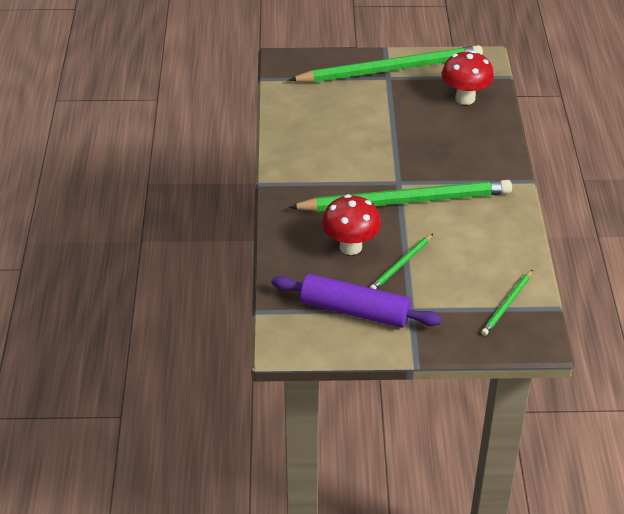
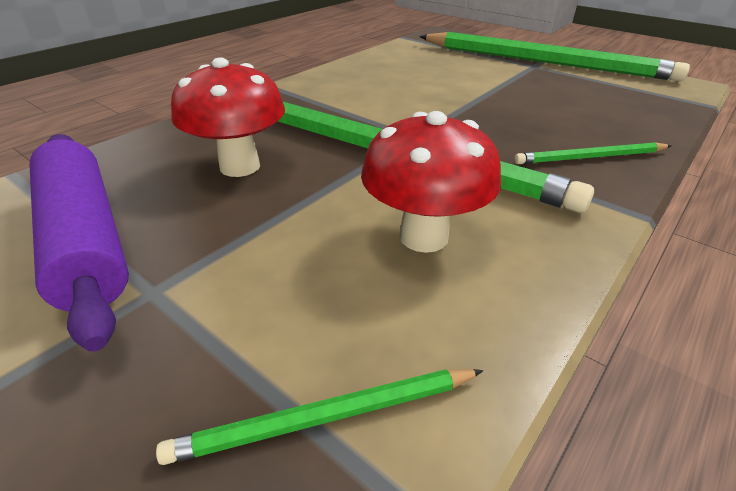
camera: 40 degrees right, 5 degrees down
green pencil [369,234,433,289] -> green pencil moved to [514,142,671,164]
red mushroom [442,51,494,105] -> red mushroom moved to [361,111,501,253]

